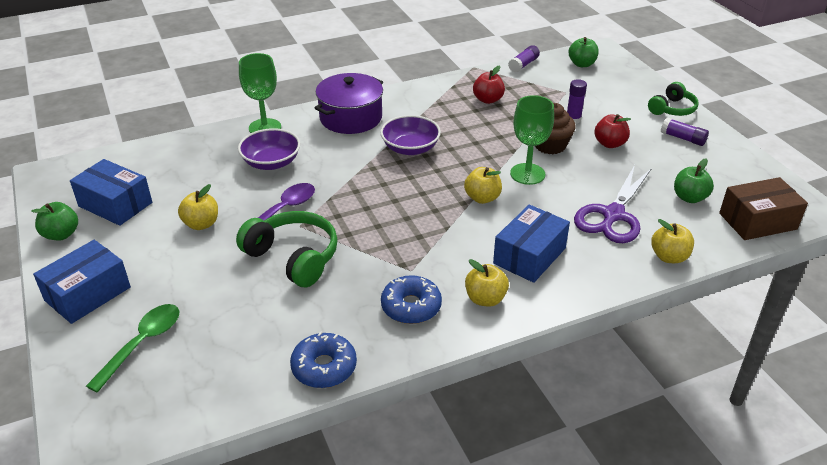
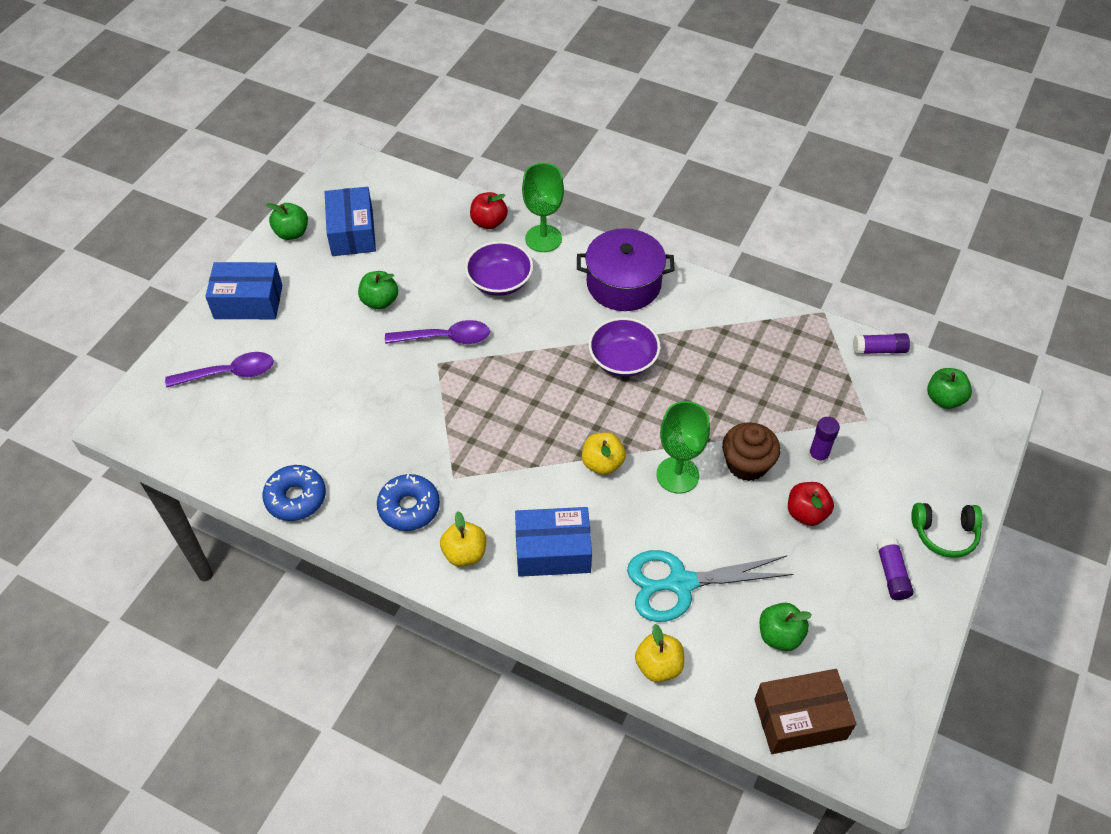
camera: 50 degrees right, 15 degrees up
green spoon [86,304,180,393] -> purple spoon [165,352,274,388]
yellow apple [178,184,218,230] -> green apple [358,271,398,310]
green headphones [236,211,338,287] -> none
red apple [473,66,505,104] -> red apple moved to [470,192,508,229]
purple scissors [574,165,652,243] -> turquoise scissors [627,550,794,622]
brown box [719,177,808,240] -> brown box turned 45 degrees counterclockwise [754,669,856,754]

